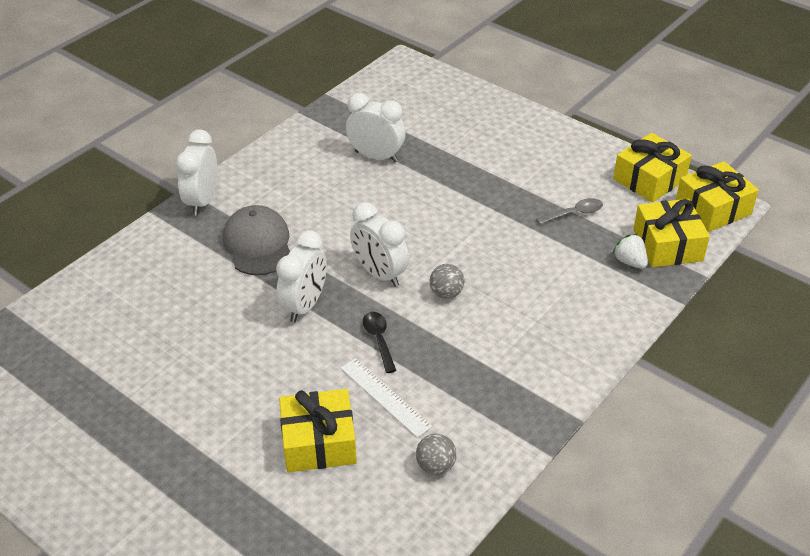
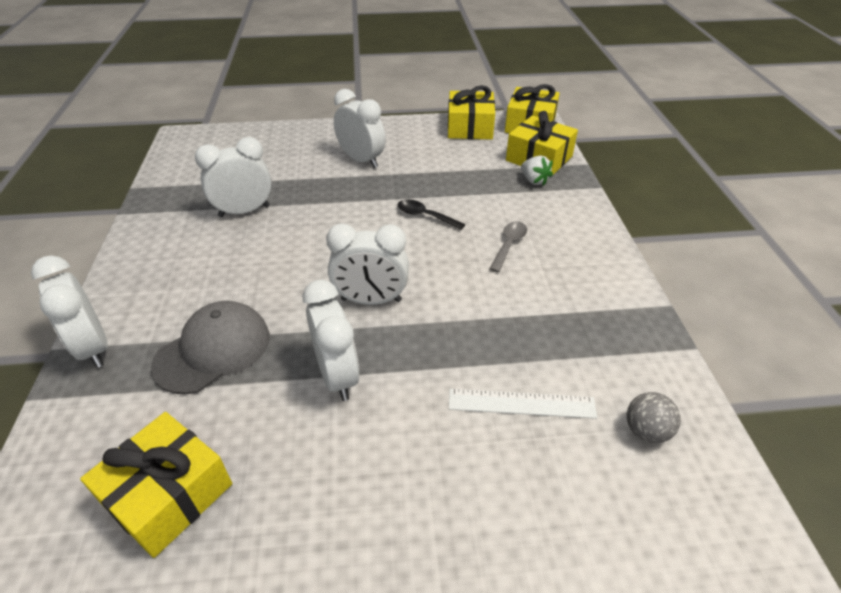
camera: 45 degrees left, 0 degrees up
grey cap [223,205,290,275] -> grey cap turned 105 degrees clockwise [151,301,270,395]
yellow gift [279,389,357,472] -> yellow gift moved to [80,412,232,558]
black spoon [363,312,397,373] -> black spoon moved to [398,199,465,230]
grey ball [430,264,464,299] -> none
grey spoon [536,198,603,225] -> grey spoon moved to [489,221,527,272]
white strawberry [612,234,648,269] -> white strawberry turned 135 degrees counterclockwise [521,155,553,186]
none -> white clock [334,89,386,168]

